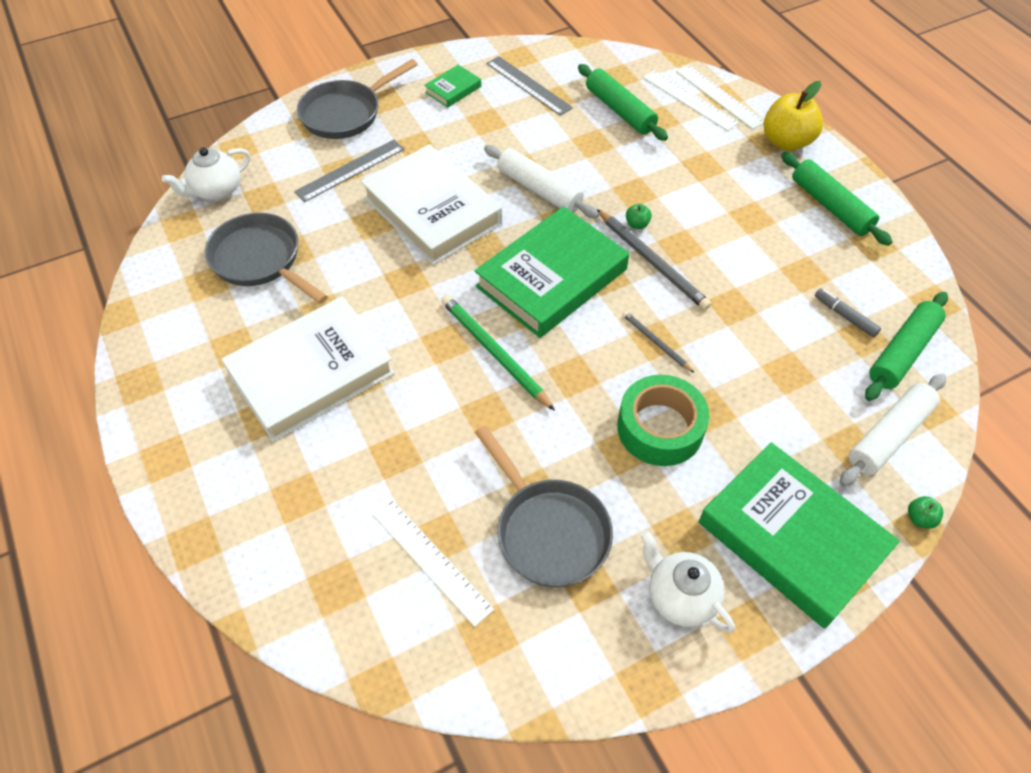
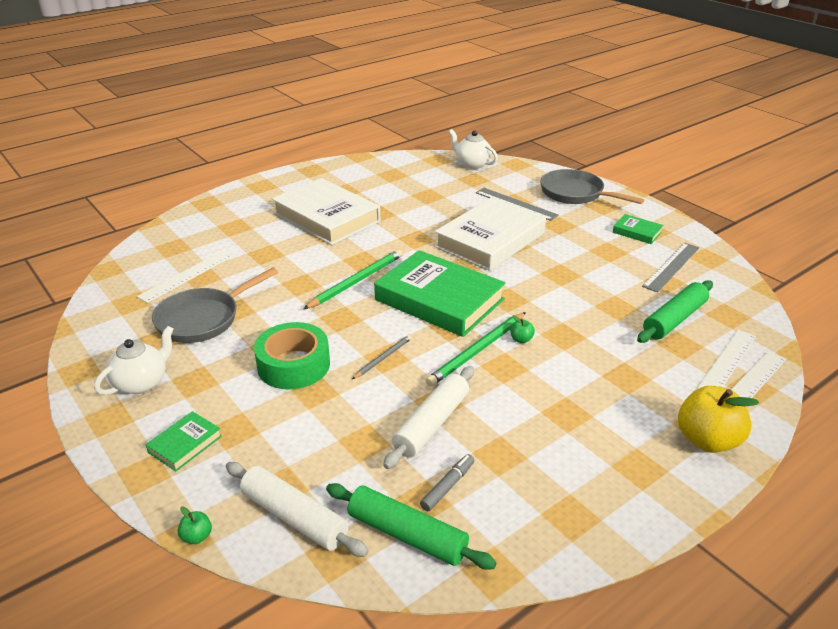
camera: 80 degrees right, 20 degrees down
grey pan [205,213,328,304] -> none
white rolling pin [484,145,599,218] -> white rolling pin moved to [383,366,474,469]
grey pencil [597,209,711,310] -> green pencil [426,312,526,386]
green book [699,442,900,629] -> green book [146,411,222,472], size x0.44
green rolling pin [781,152,892,246] -> none

